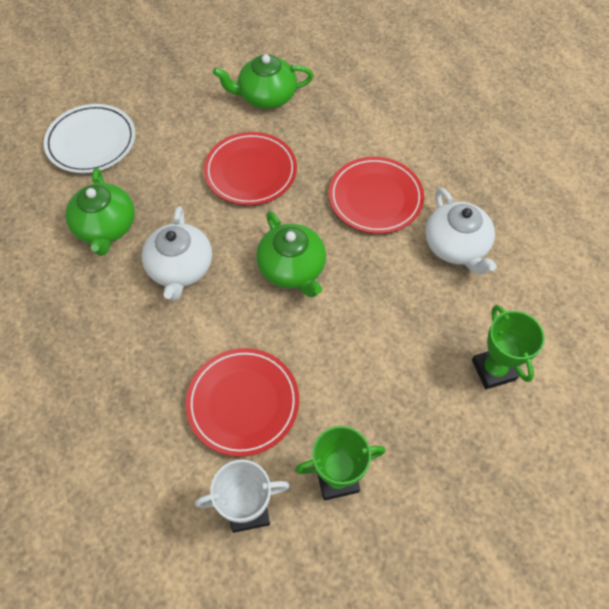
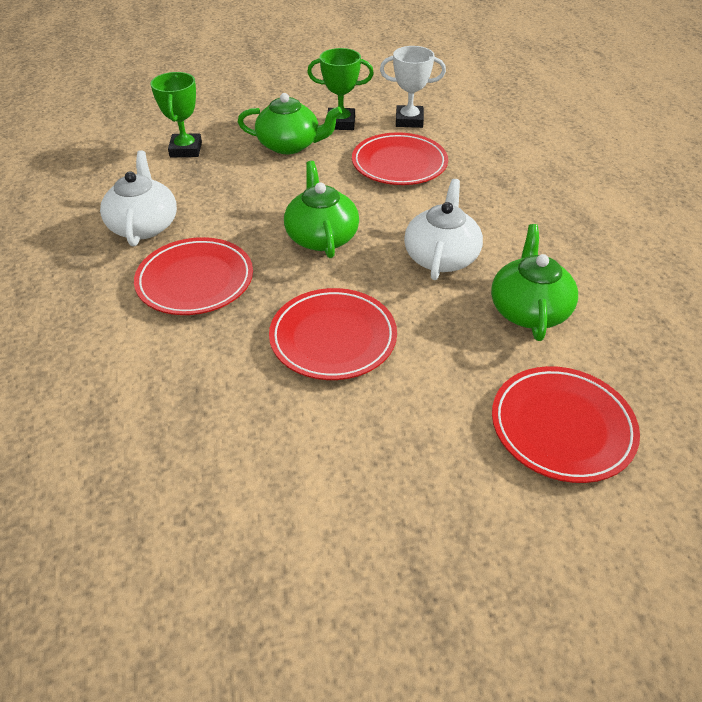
camera: 165 degrees left, 15 degrees down
white plate [44,104,135,173] -> red plate [492,366,640,483]
green teapot [213,54,313,109] -> green teapot moved to [238,93,342,154]

